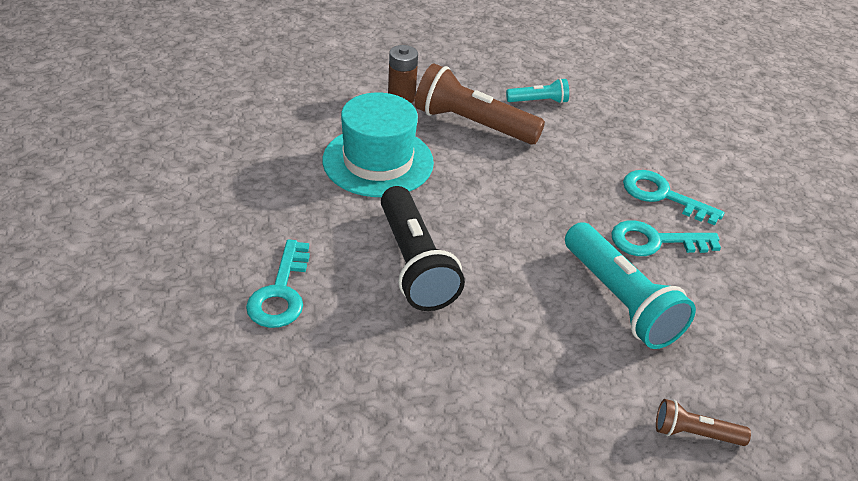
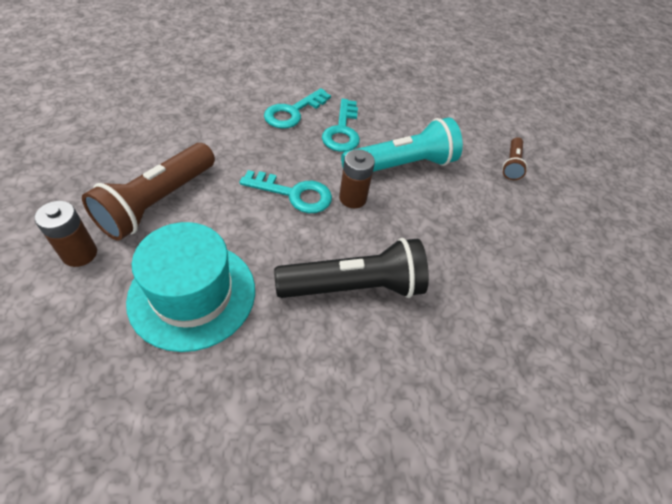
camera: 85 degrees left, 10 degrees up
turquoise key [246,239,310,328] -> turquoise key moved to [239,170,332,213]
turquoise flashlight [506,78,569,103] -> none
none -> brown battery [339,149,375,208]

